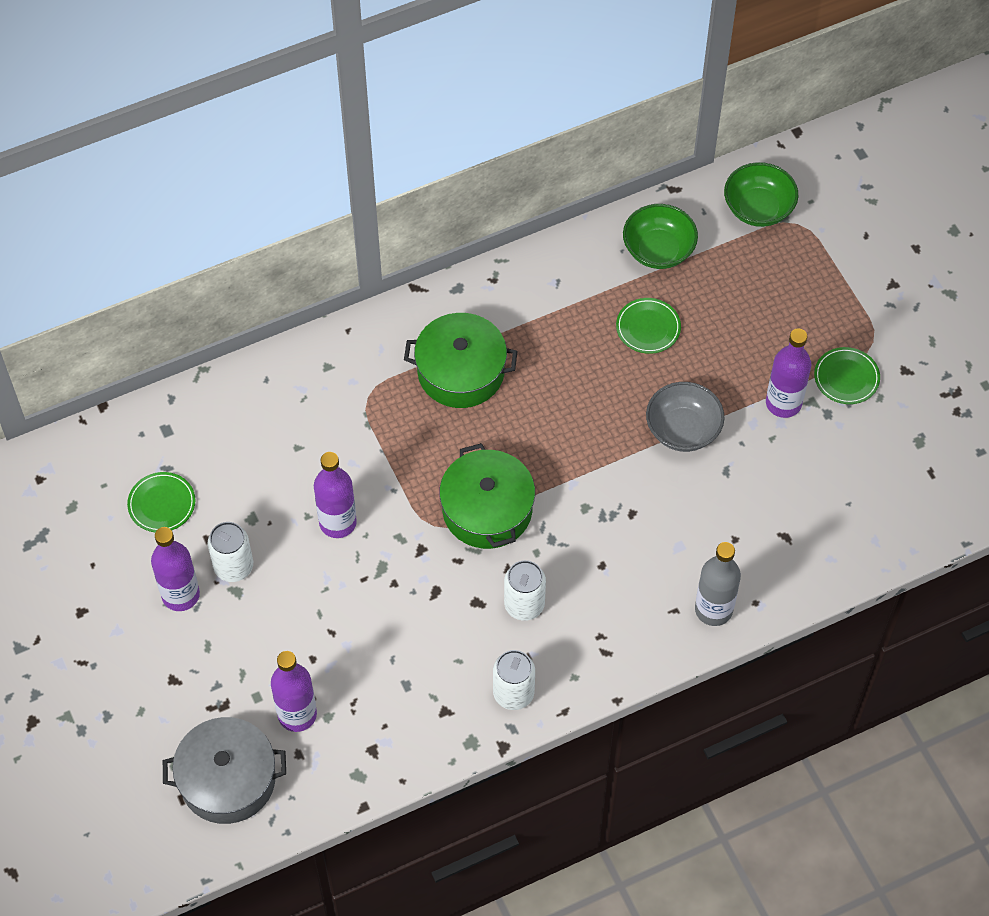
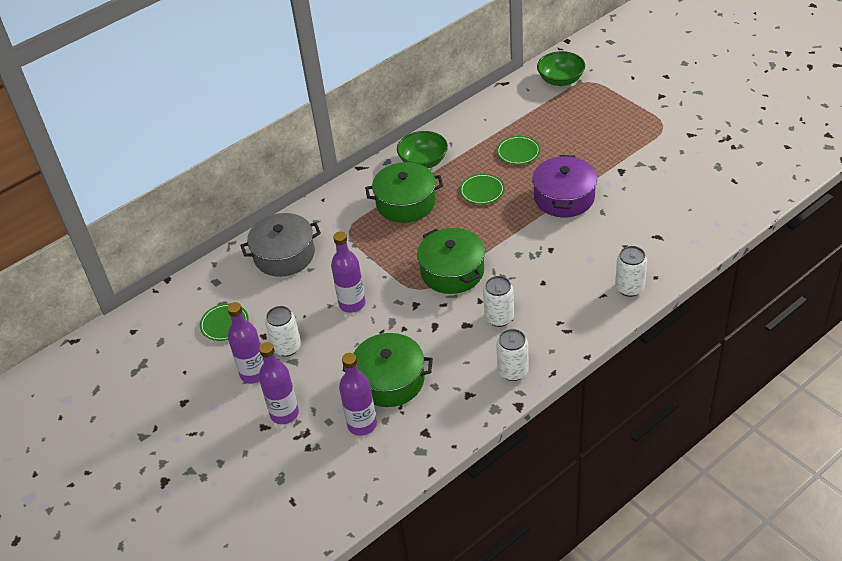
camera: 10 degrees left, 15 degrees down
grey pot [163,717,286,824] -> grey pot moved to [240,213,321,277]
green bowl [623,204,698,269] -> green bowl moved to [397,131,448,168]
grey bowl [646,382,724,452] -> purple pot [532,155,597,217]
grey bottle [695,542,741,626] -> white can [615,246,647,297]
purple bottle [766,328,811,418] -> purple bottle moved to [259,342,299,424]
green plate [814,347,880,404] -> green plate moved to [460,174,505,204]
none -> green pot [343,333,433,407]

